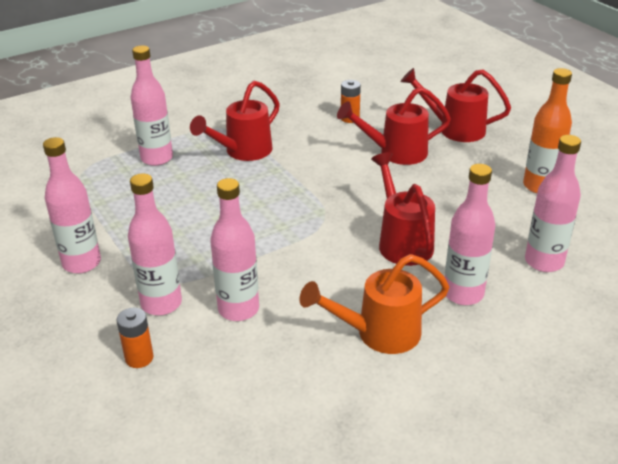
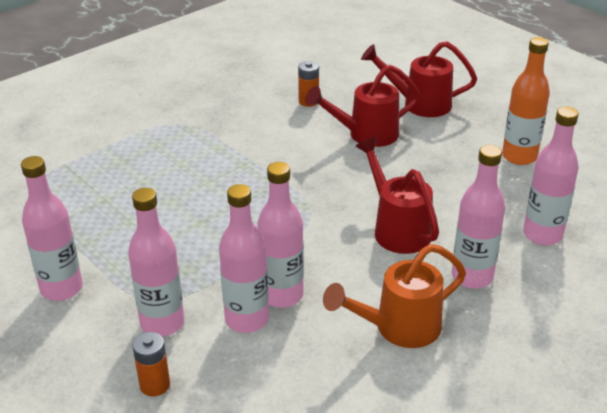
camera: 10 degrees left, 0 degrees up
pink bottle [131,46,173,166] -> pink bottle moved to [257,162,304,308]
red watering can [190,81,280,161] -> none

